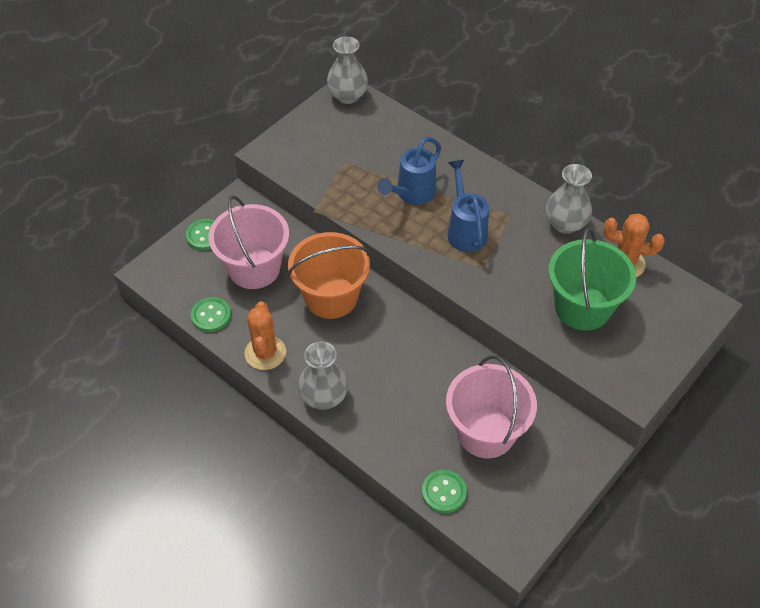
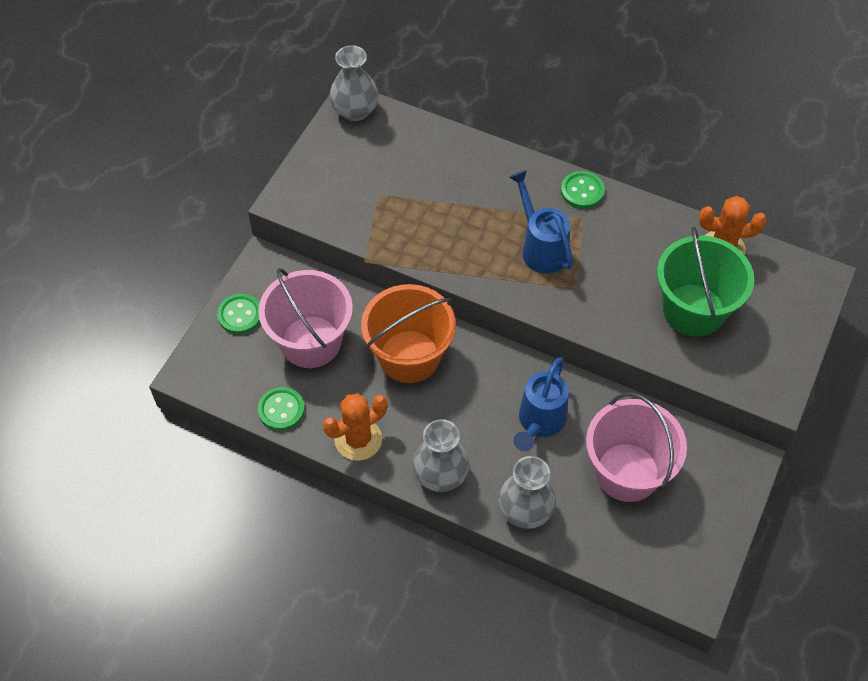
camera: 15 degrees left, 5 degrees up
orange cactus [245,301,286,370] -> orange cactus turned 75 degrees clockwise [323,393,387,461]
blue watering can [377,137,441,205] -> blue watering can moved to [513,357,569,451]
green button [422,470,467,513] -> green button moved to [561,171,605,209]
grey vase [546,164,592,234] -> grey vase moved to [498,456,556,529]

